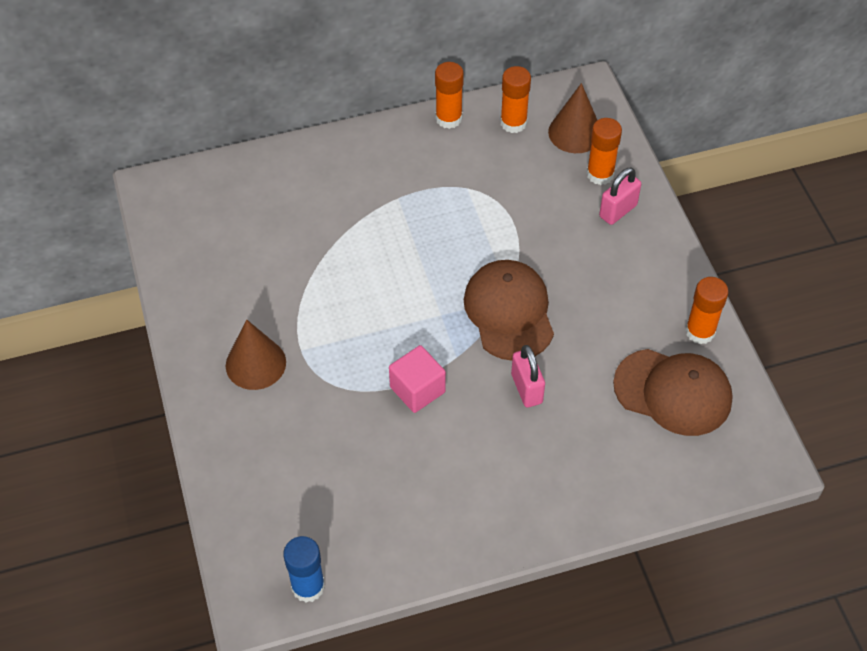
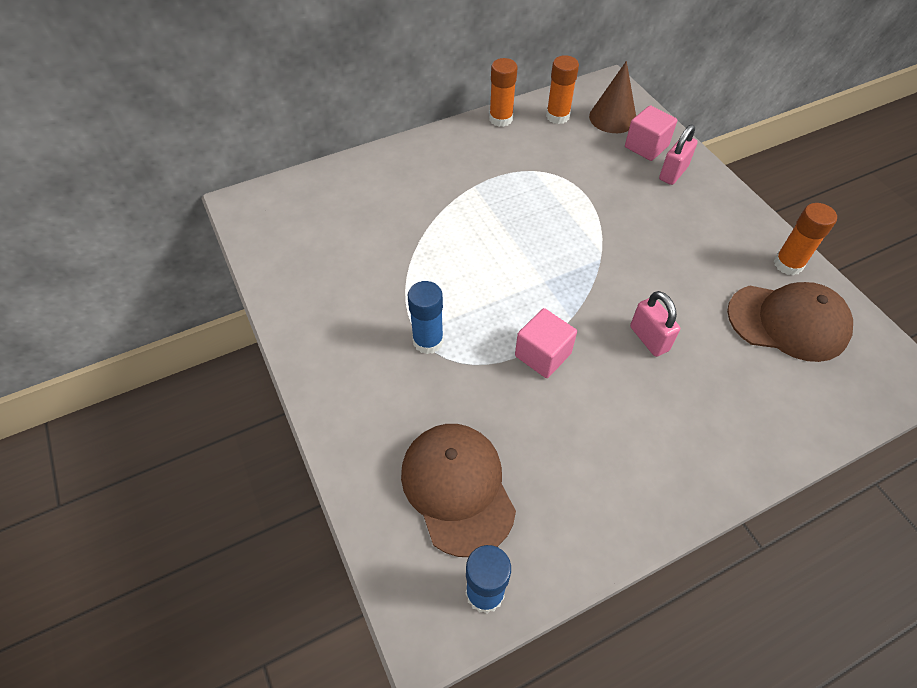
camera: 10 degrees left, 0 degrees up
brown cone [226,319,286,390] -> none
brown cap [464,260,554,361] -> brown cap moved to [401,424,516,557]
orange glue stick [587,118,622,185] -> pink cube [625,105,677,161]
none -> blue glue stick [408,281,444,354]

